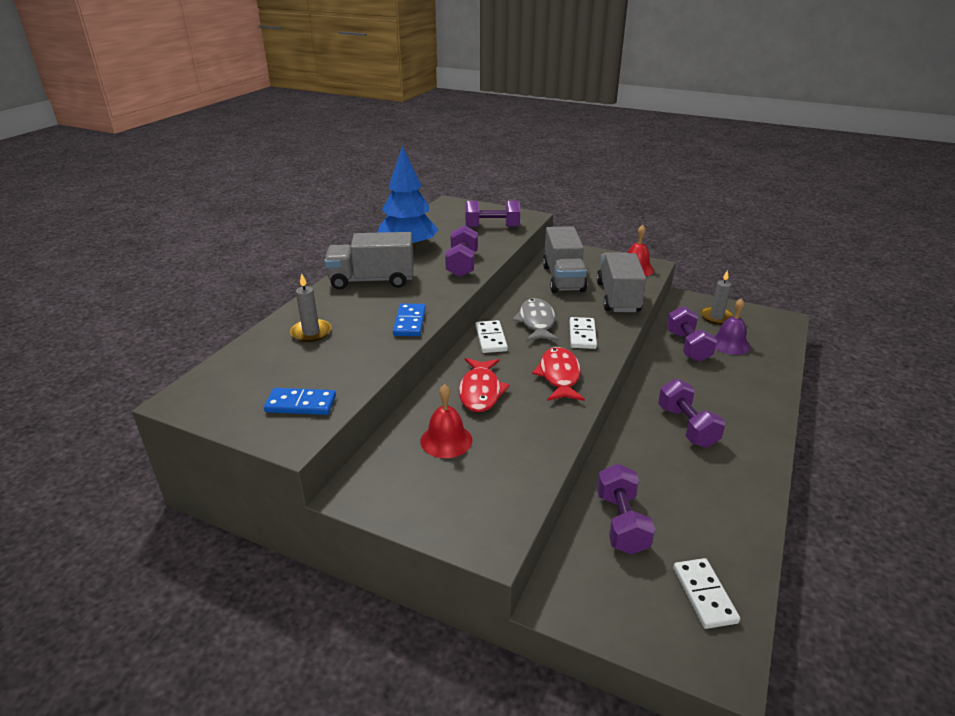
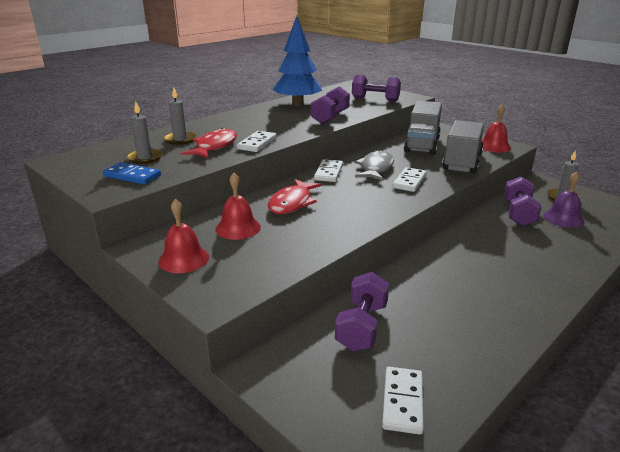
camera: 20 degrees right, 5 degrees down
grey truck [324,232,414,289] -> none
blue domino [393,304,426,336] -> white domino [237,131,277,152]
red fish [532,347,585,401] -> red fish moved to [181,128,237,159]
purple dumbbell [658,379,725,448] -> none
none -> grey candle [126,101,163,164]
none -> red bell [158,199,209,273]

